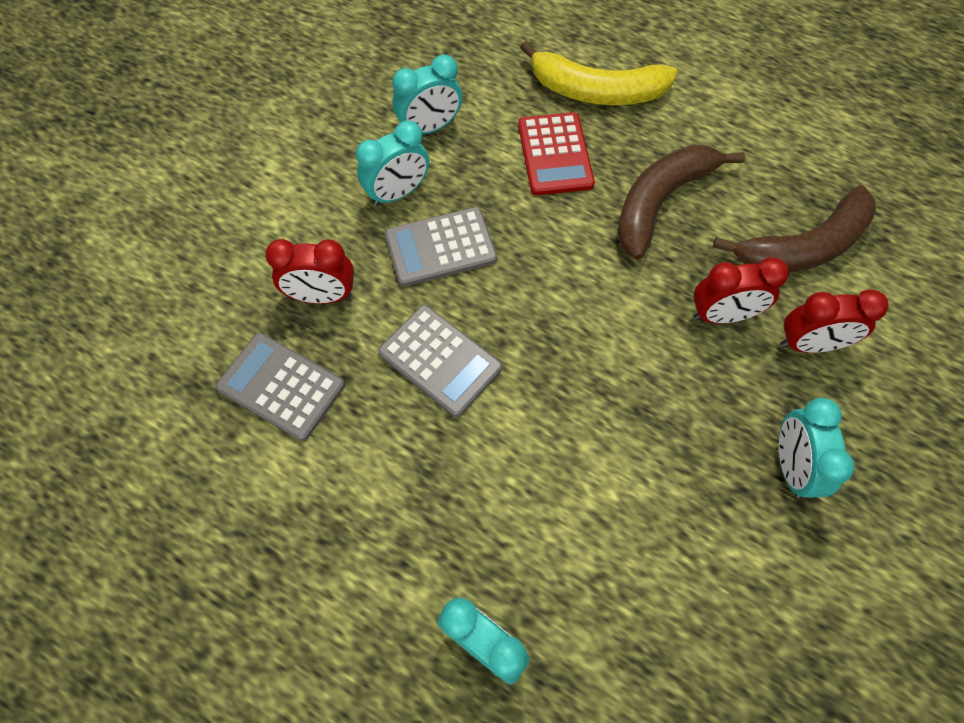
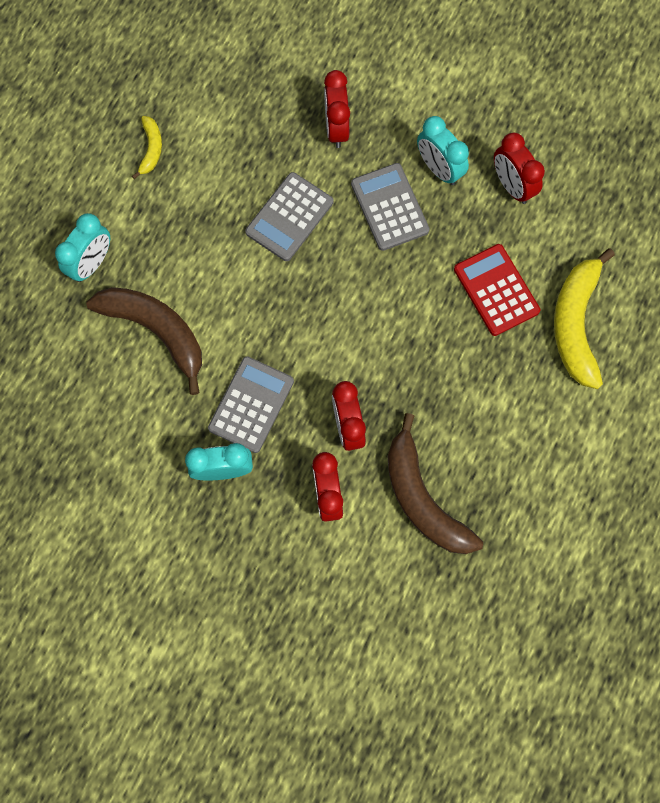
camera: 85 degrees right, 10 degrees up
grey calculator [216,333,345,441] -> grey calculator moved to [208,356,294,453]
turquoise clock [392,54,462,134] -> red clock [494,133,545,204]
red calculator [518,112,595,195] -> red calculator turned 75 degrees clockwise [454,244,540,336]
brown banana [617,145,746,259] -> brown banana moved to [86,287,202,395]
none -> yellow banana [132,116,162,179]

